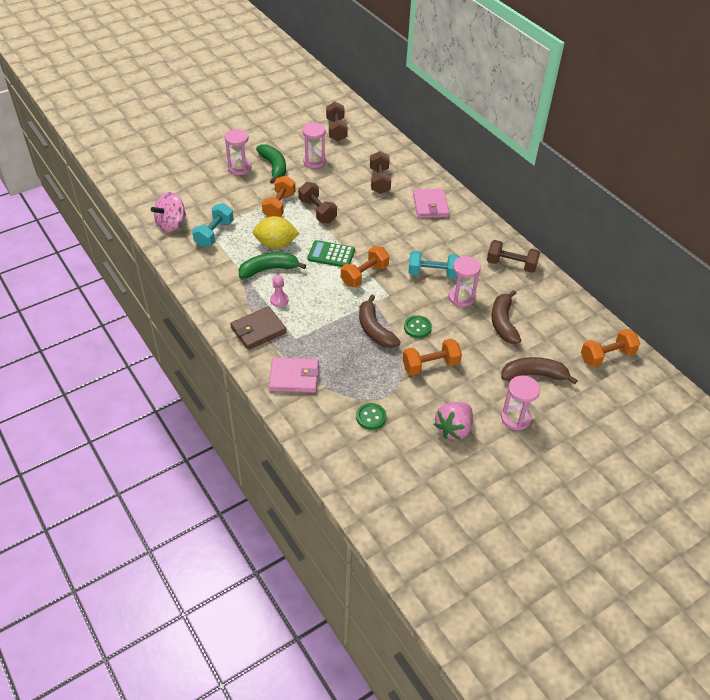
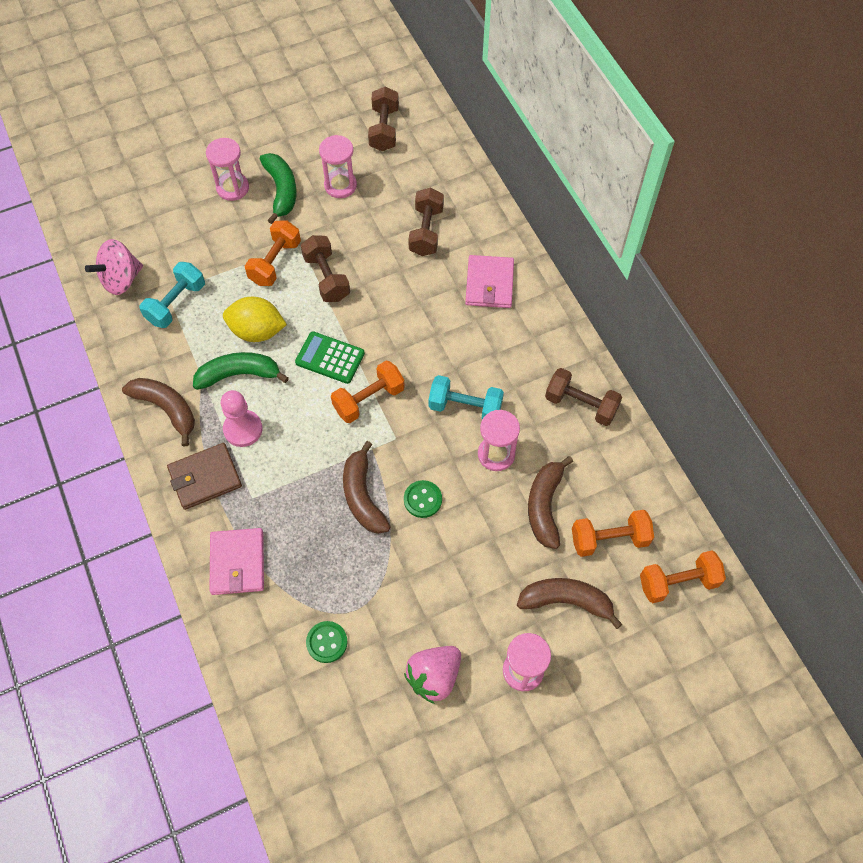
camera: 10 degrees right, 15 degrees up
pink wallet [269,357,319,393] -> pink wallet turned 75 degrees clockwise [209,528,264,595]
pink pawn [270,275,289,307] -> pink pawn [221,390,262,447], size x1.52
orange dumbbell [403,338,462,375] -> orange dumbbell moved to [572,510,654,557]
none -> brown banana [122,378,195,447]

